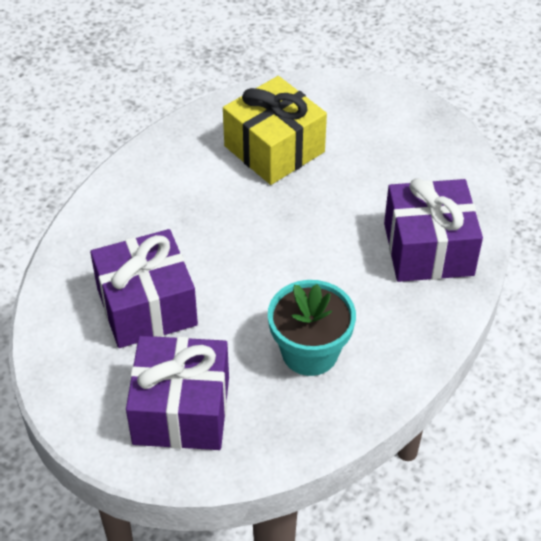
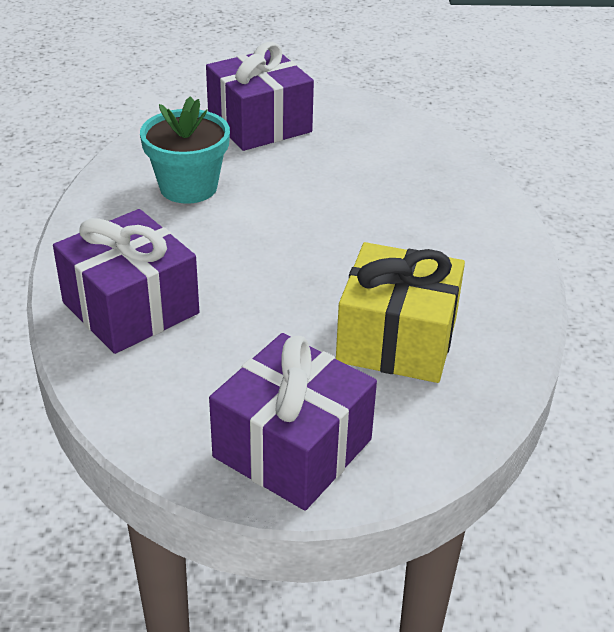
camera: 145 degrees right, 10 degrees down
purple gift [90,229,198,348] -> purple gift moved to [209,333,377,511]

